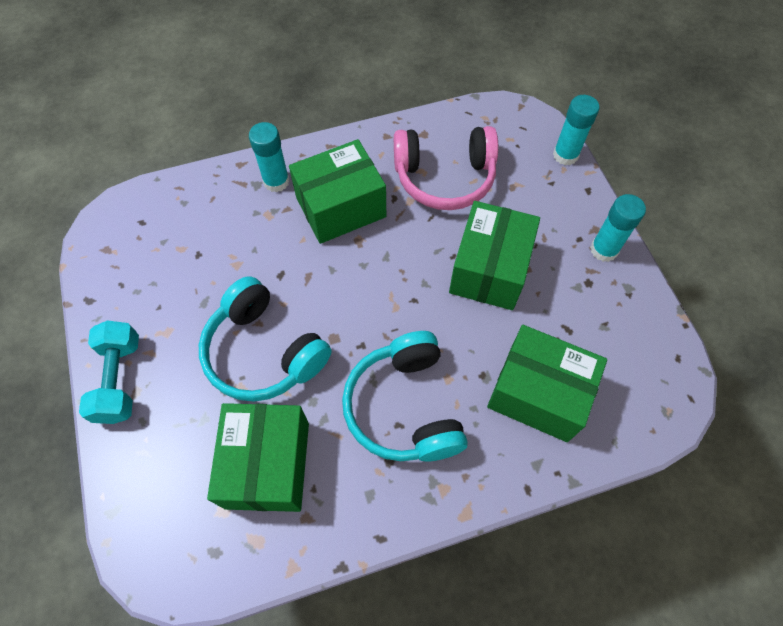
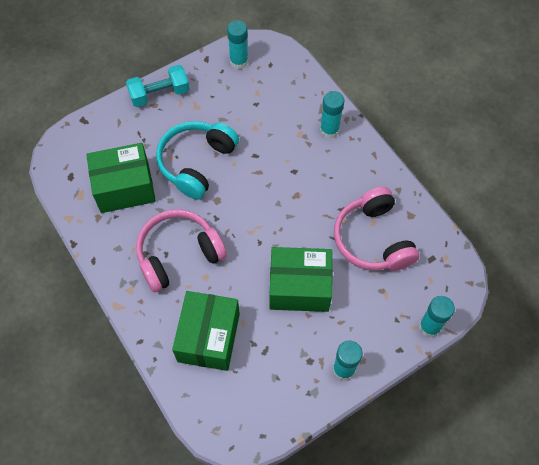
camera: 75 degrees right, 0 degrees up
green box [289,139,386,244] -> none
turquoise headphones [342,331,468,462] -> pink headphones [136,209,227,292]
none -> turquoise glue stick [227,20,248,69]

